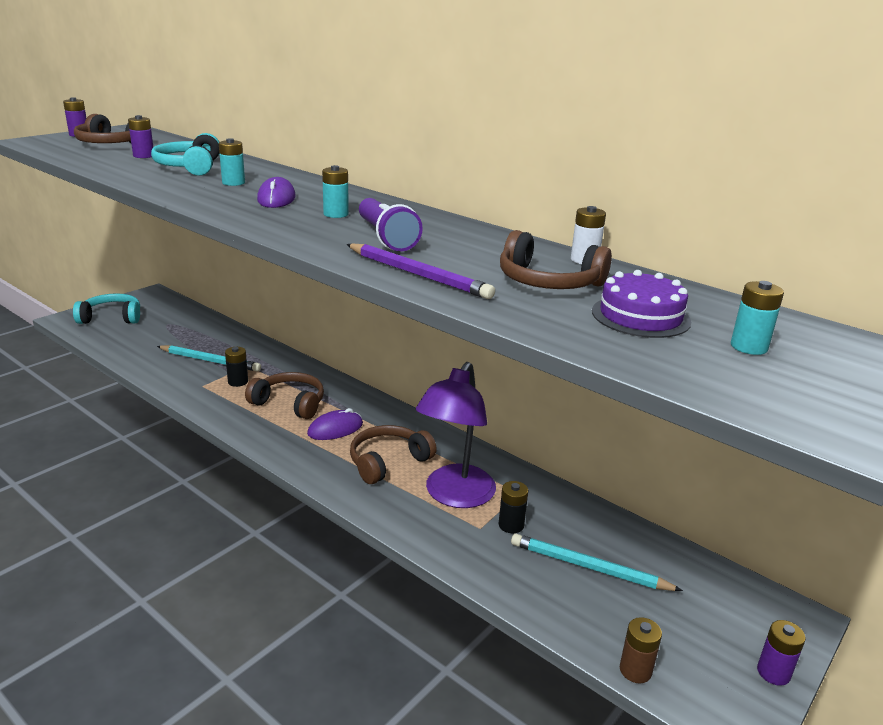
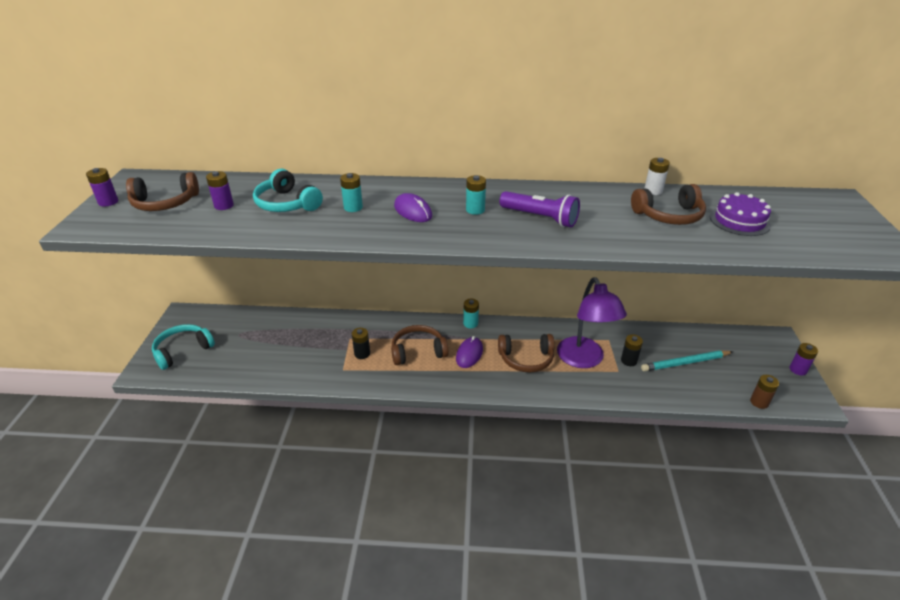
camera: 35 degrees left, 10 degrees up
turquoise pencil [157,345,261,372] -> none
purple pencil [346,244,495,299] -> none
brown headphones [350,425,437,484] -> brown headphones turned 105 degrees counterclockwise [498,334,555,372]
turquoise battery [731,281,784,355] -> turquoise battery moved to [463,299,479,329]

